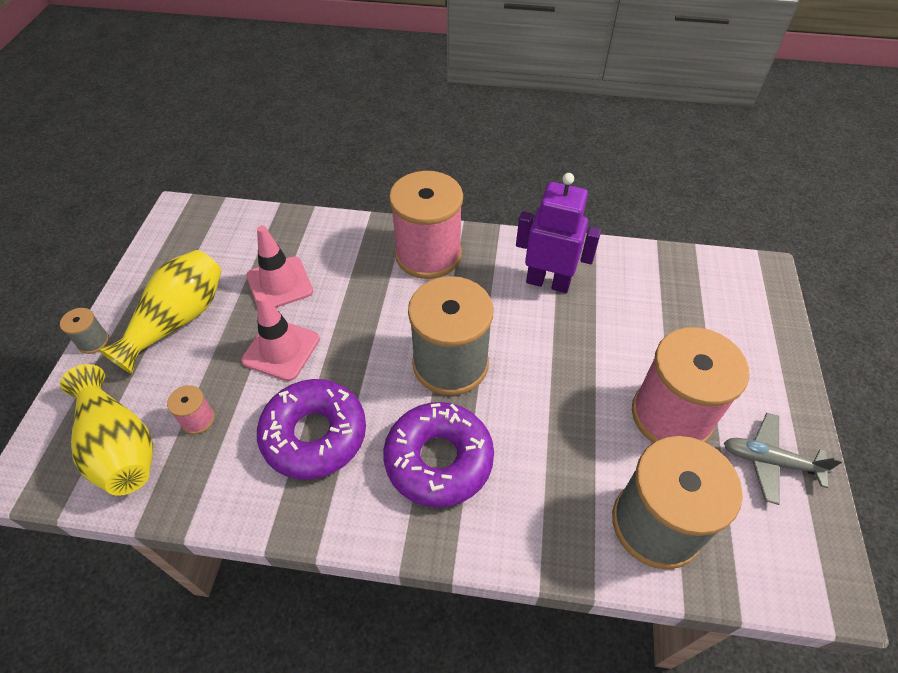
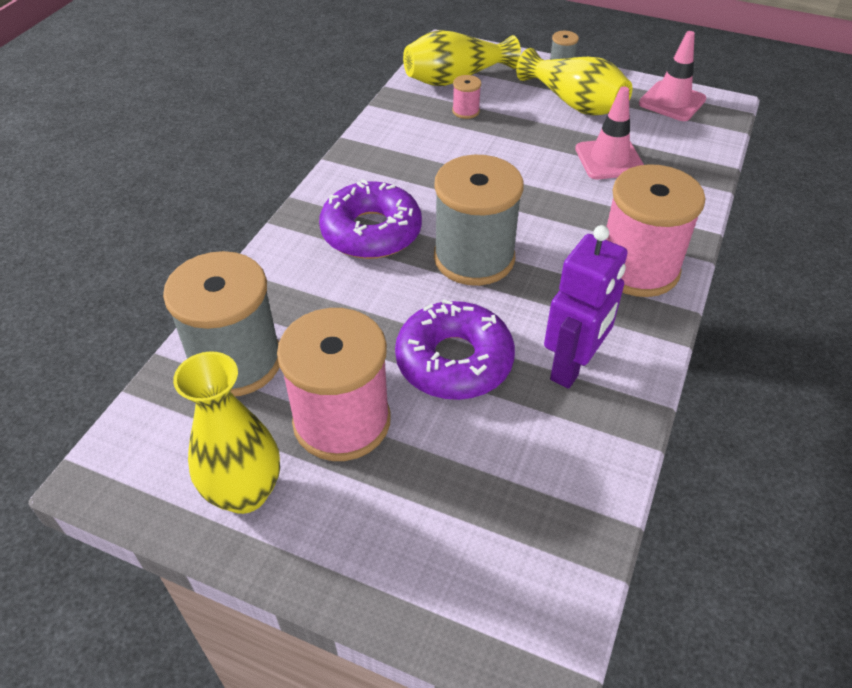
camera: 105 degrees right, 5 degrees down
pink traffic cone [241,294,320,381] -> pink traffic cone moved to [639,31,706,121]
purple donut [257,379,366,480] -> purple donut moved to [395,299,515,400]
grey plane [724,413,843,505] -> yellow vase [173,351,280,514]

